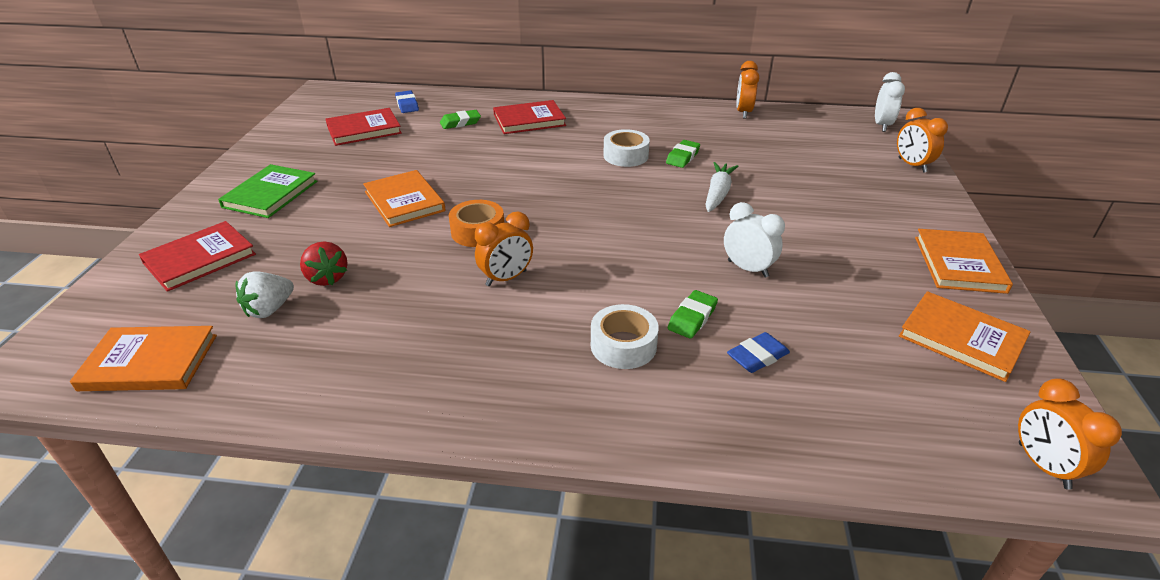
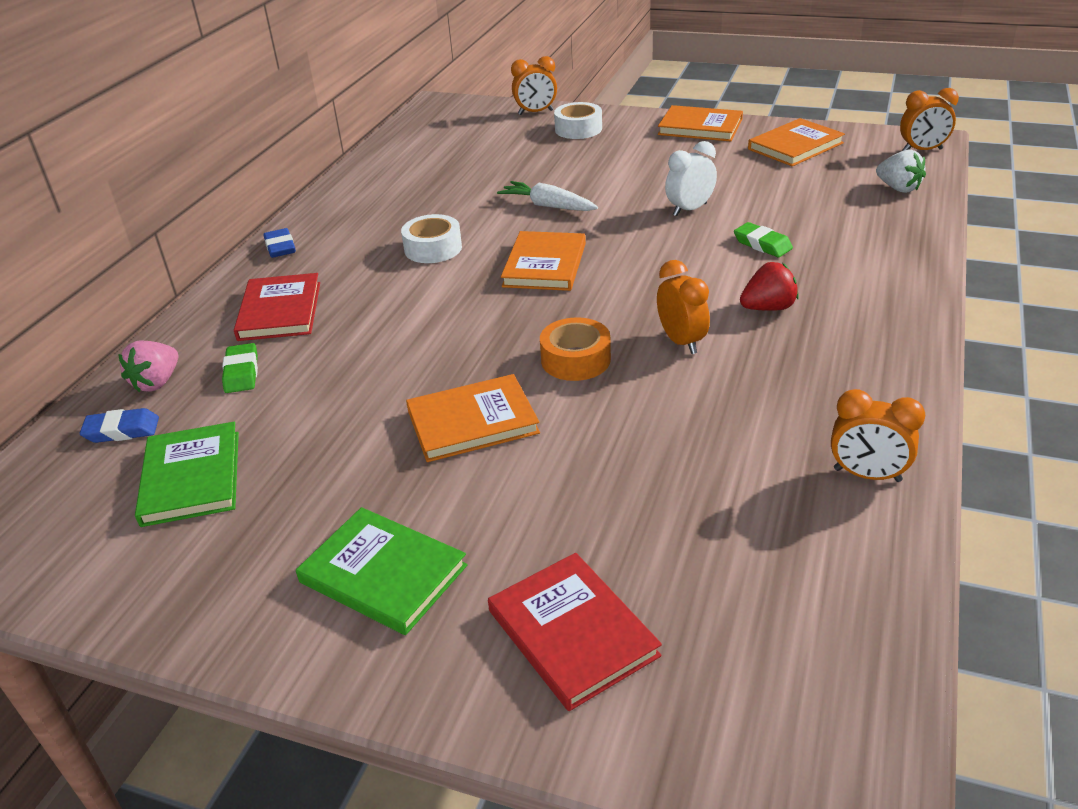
camera: 75 degrees left, 0 degrees up
orange book [70,326,217,391] -> orange book moved to [501,231,586,291]
white strawberry [236,271,294,318] -> white strawberry moved to [876,150,926,193]
red strawberry [300,242,348,286] -> red strawberry moved to [740,262,799,311]
red book [326,108,402,146] -> green book [135,422,239,527]
white tape [591,304,659,369] -> white tape moved to [554,102,602,139]
green eraser [666,140,700,168] -> none
blue eraser [727,332,790,373] -> blue eraser moved to [263,228,296,258]
orange clock [736,61,759,119] -> orange clock moved to [831,389,925,482]
white clock [875,72,905,132] -> none
none -> pink strawberry [118,341,178,392]

